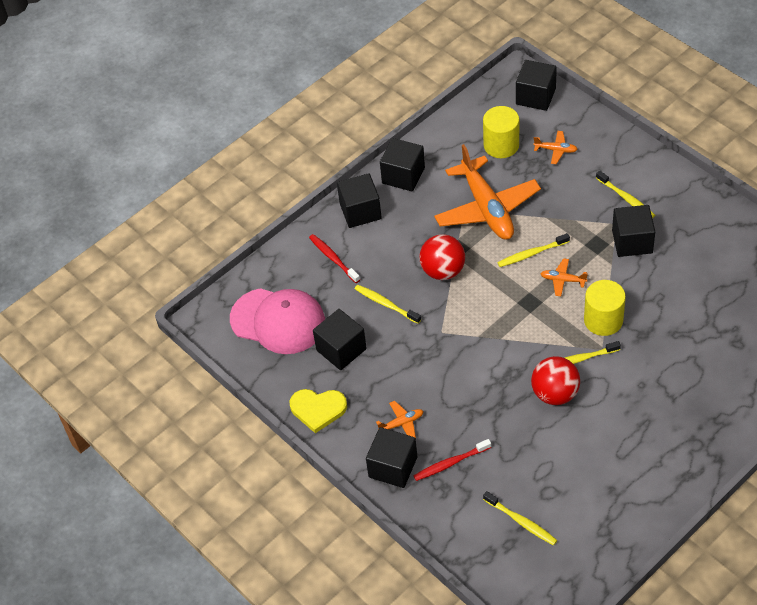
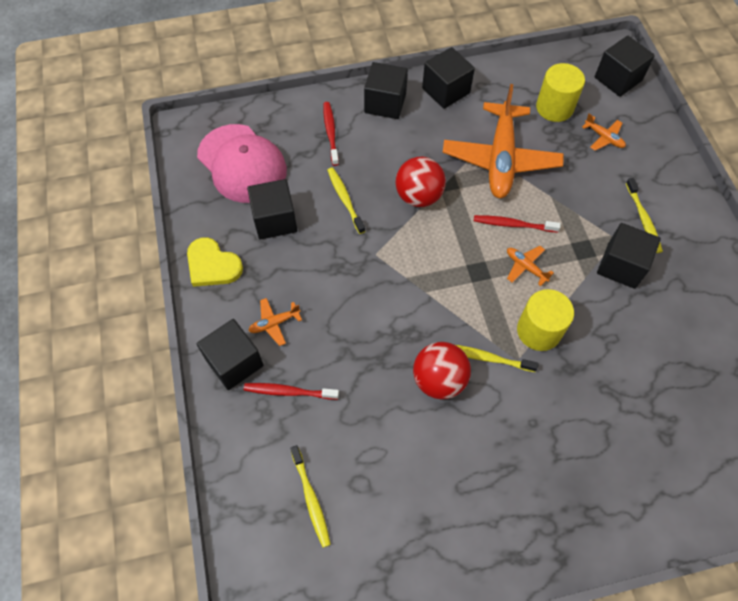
camera: 25 degrees right, 10 degrees up
orange plane [376,401,423,438] -> orange plane turned 150 degrees clockwise [248,298,302,346]
yellow toothbrush [497,233,570,267] -> red toothbrush [474,215,561,233]

